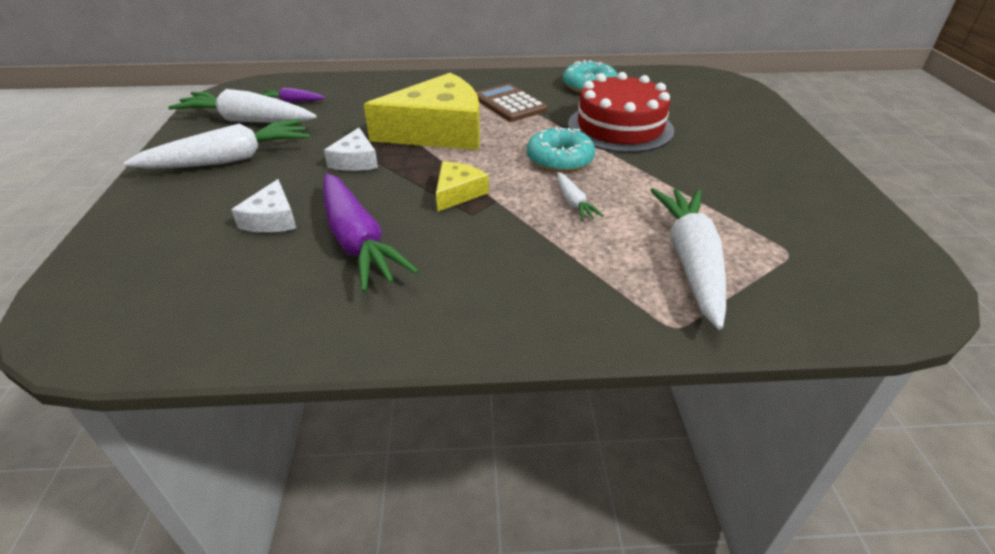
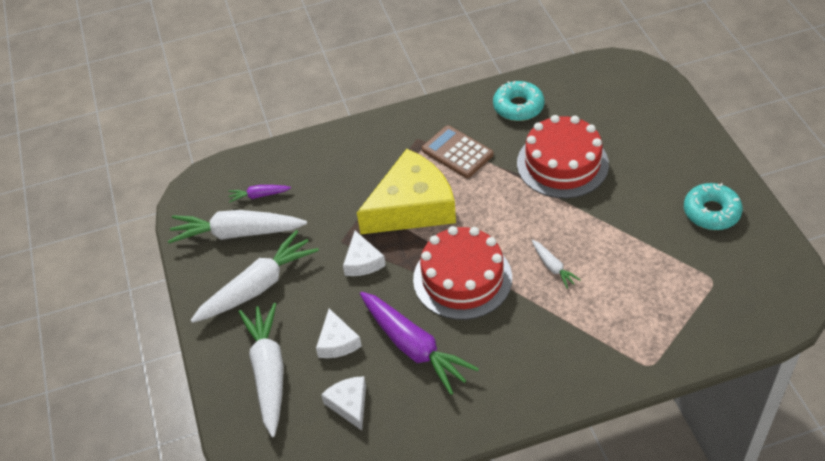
camera: 10 degrees left, 10 degrees up
yellow cheese [436,161,489,212] -> red cake [413,226,512,320]
turquoise donut [527,127,595,172] -> turquoise donut moved to [684,183,743,230]
white carrot [651,188,726,329] -> white carrot moved to [238,303,284,437]
none -> white cheese [321,376,366,430]

